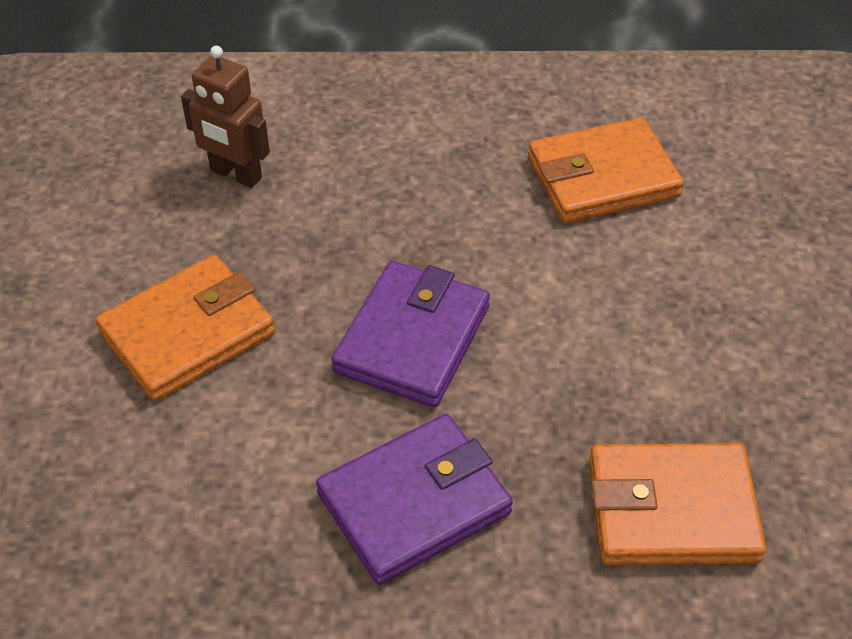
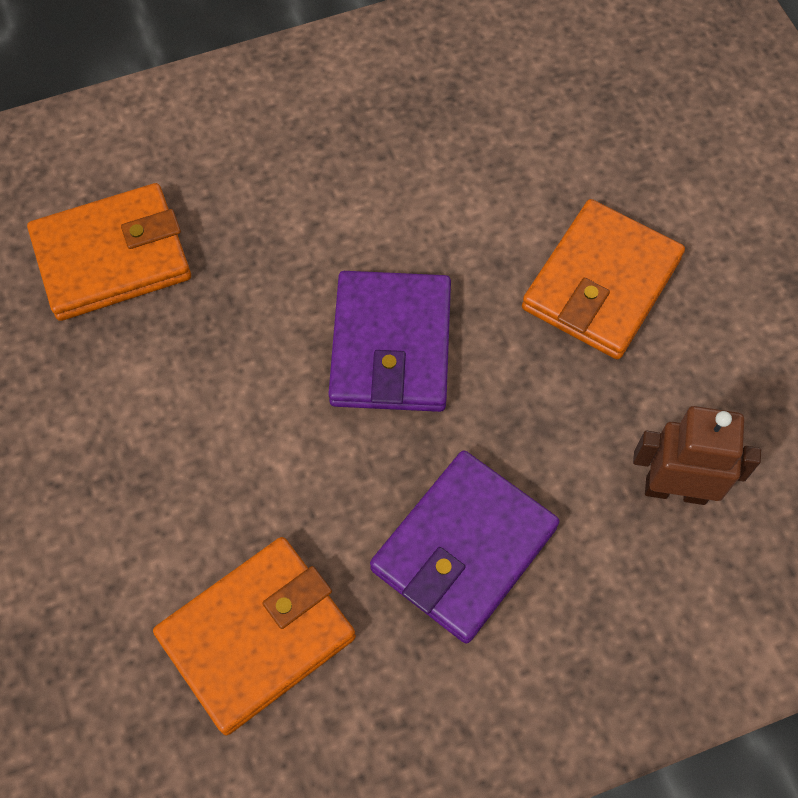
camera: 160 degrees right, 15 degrees up
purple wallet [316,414,513,585] -> purple wallet moved to [370,450,559,643]

